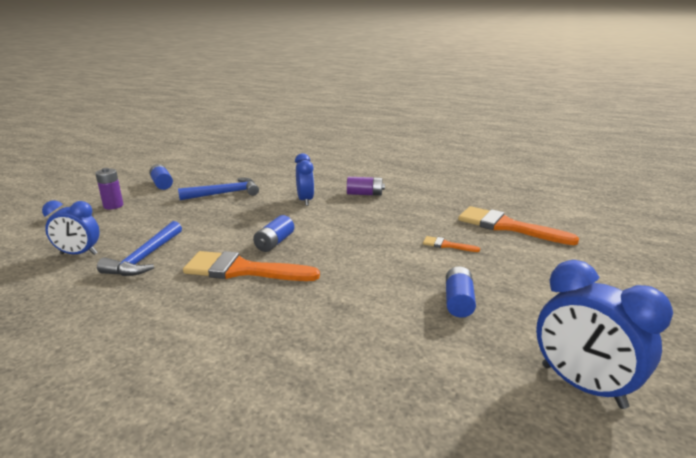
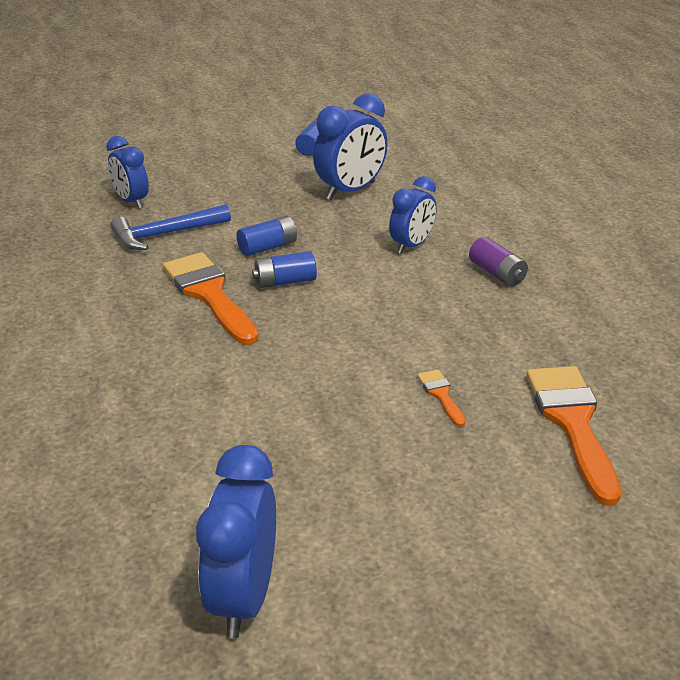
camera: 50 degrees right, 10 degrees up
purple battery [95,168,123,209] -> none
blue hammer [178,178,259,200] -> blue clock [313,93,387,200]
blue battery [446,266,476,318] -> blue battery moved to [236,216,297,256]

